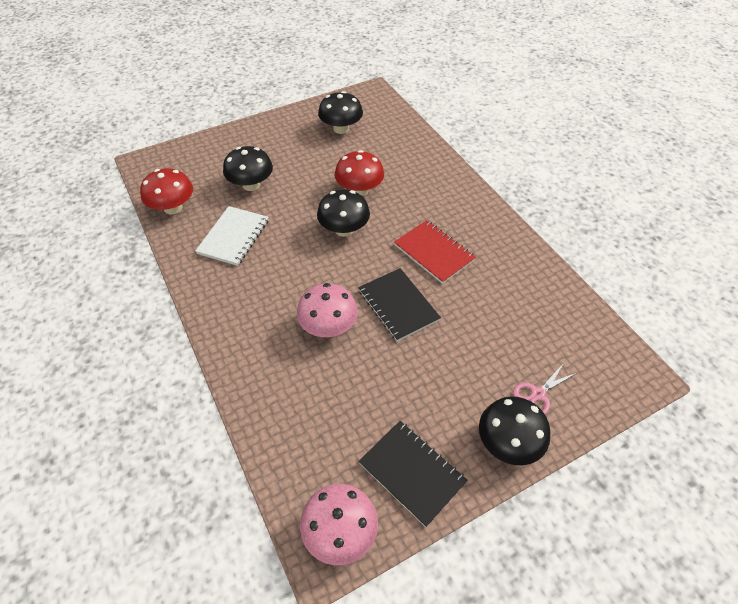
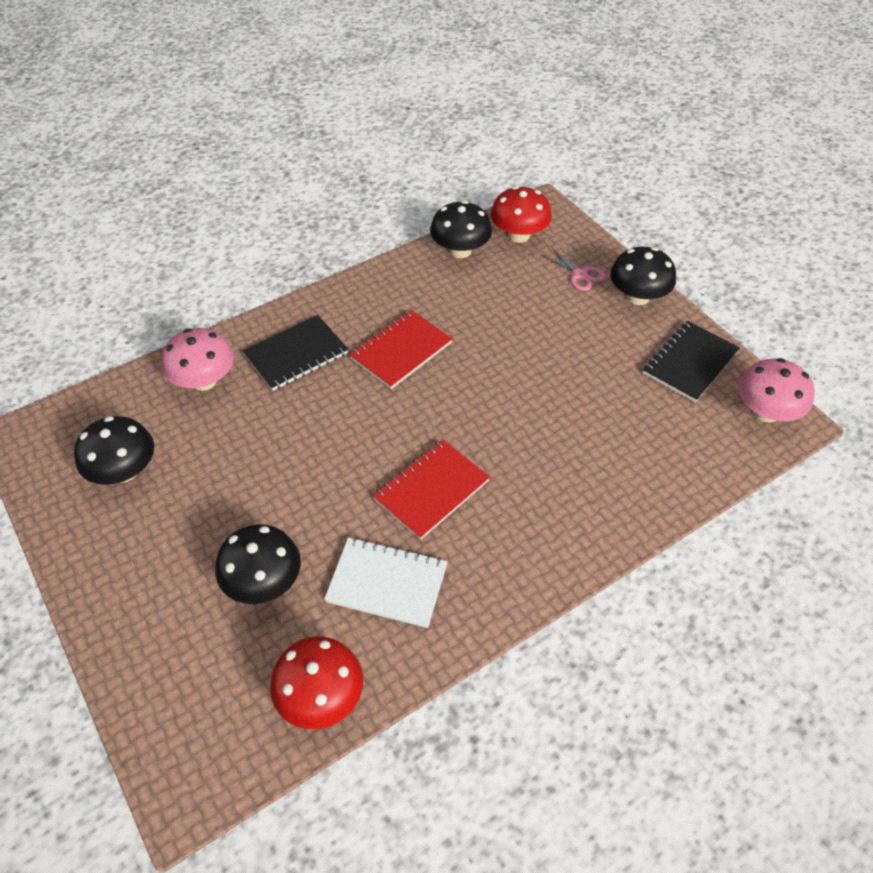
camera: 95 degrees left, 0 degrees up
pink mushroom [297,283,358,337] -> pink mushroom moved to [162,328,234,391]
black mushroom [317,189,370,237] -> black mushroom moved to [430,201,492,258]
red mushroom [335,150,384,196] -> red mushroom moved to [491,186,552,243]
black notebook [358,268,441,342] -> black notebook moved to [243,315,348,391]
none -> red notebook [373,439,490,540]

